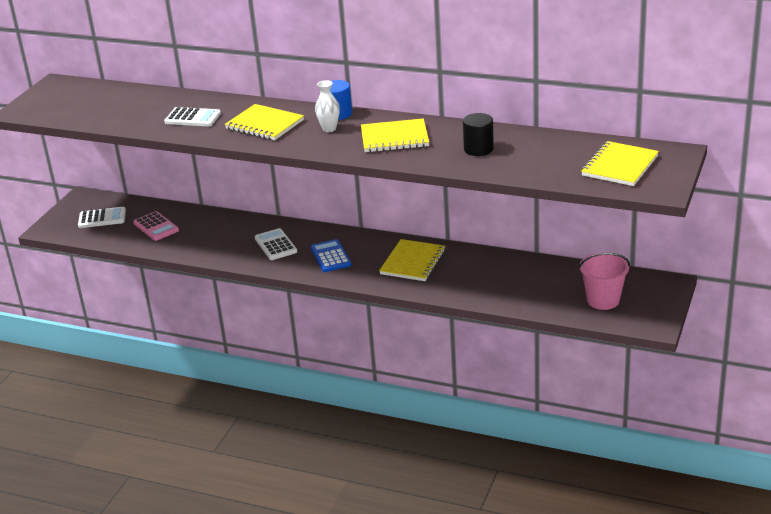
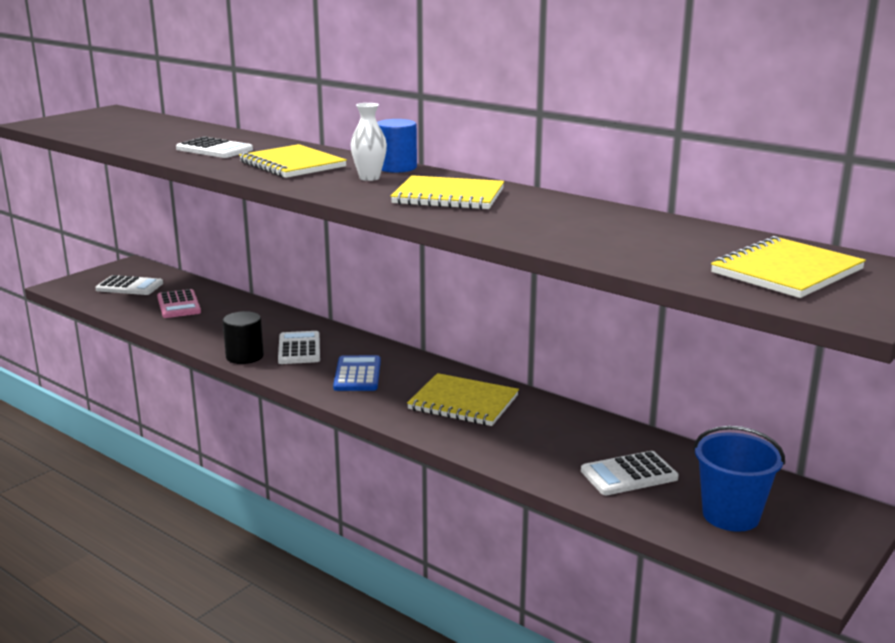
camera: 15 degrees right, 10 degrees down
yellow notebook [379,239,446,281] -> yellow notebook turned 75 degrees clockwise [407,373,519,426]
black cylinder [463,113,494,156] -> black cylinder moved to [223,311,264,364]
pink bucket [579,253,630,310] -> blue bucket [693,426,785,532]
none -> white calculator [581,451,679,495]

